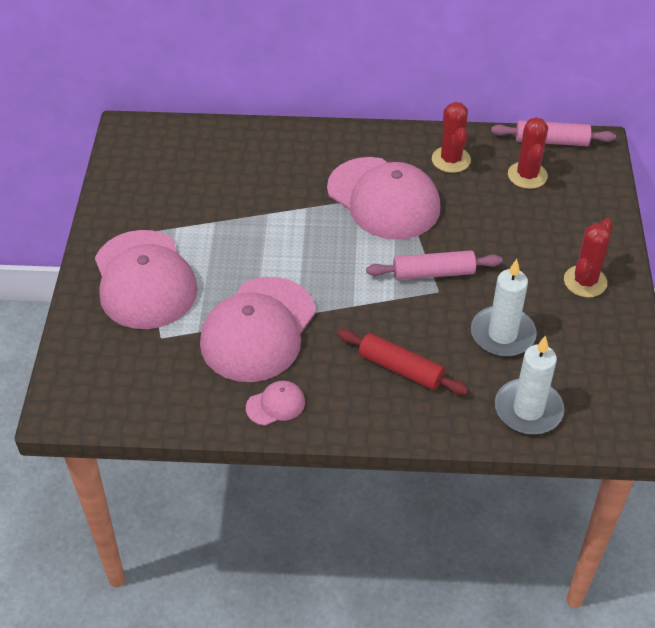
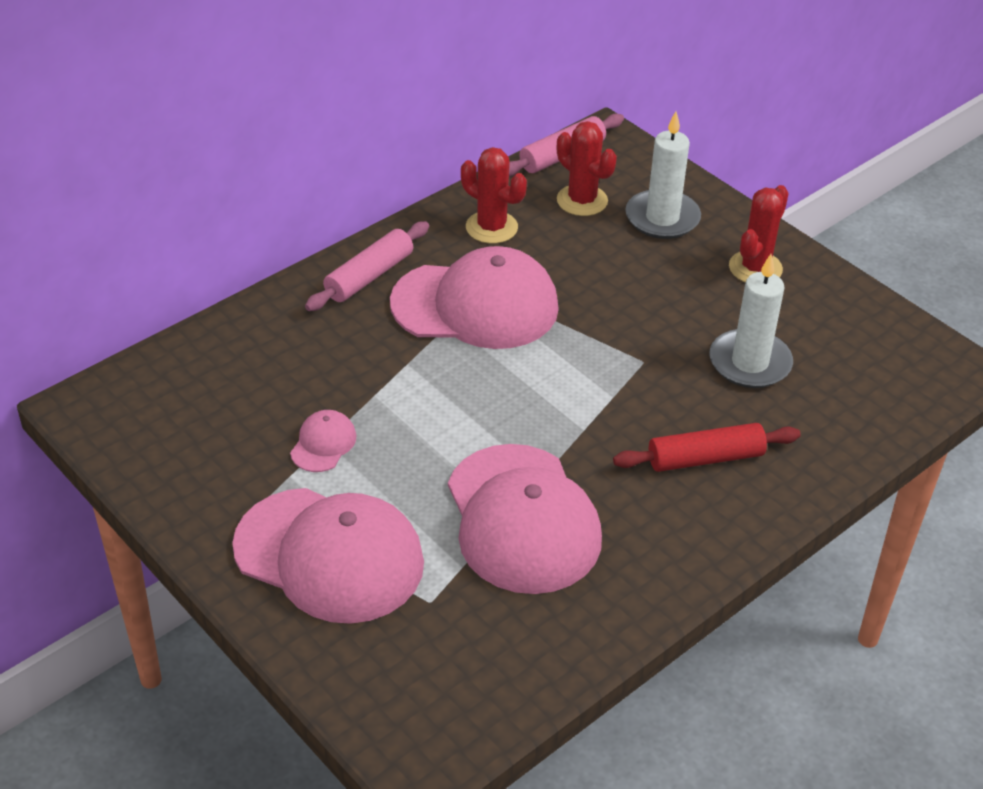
camera: 45 degrees left, 5 degrees down
pink cap [246,381,305,426] -> pink cap moved to [290,410,356,472]
pink rolling pin [366,250,502,280] -> pink rolling pin moved to [305,221,429,311]
white candle [495,336,564,434] -> white candle moved to [625,111,701,239]
red cactus [564,218,613,297] -> red cactus turned 45 degrees clockwise [729,185,789,283]

